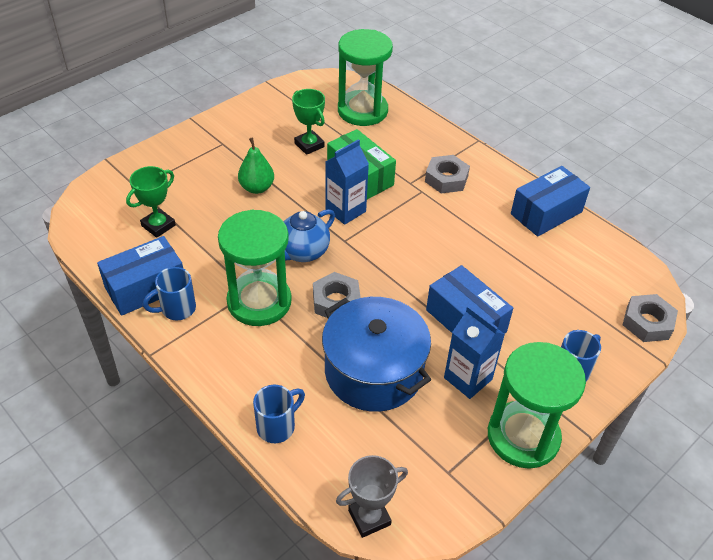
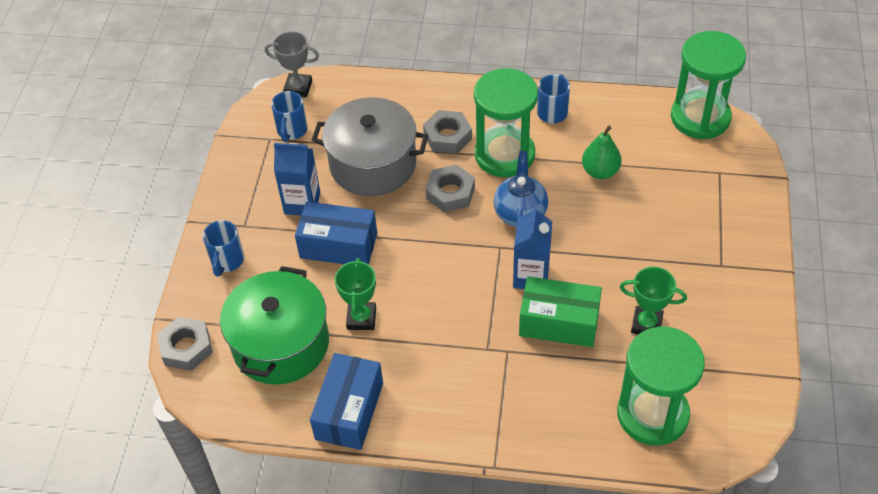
camera: 145 degrees right, 5 degrees up
blue box [97,236,183,316] -> none
green trophy [126,166,176,238] -> green trophy moved to [335,258,376,330]
green pear [238,137,274,194] -> green pear moved to [582,126,622,179]
blue mug [253,385,305,443] -> blue mug moved to [271,91,308,142]
blue pot [322,297,431,412] -> grey pot [312,97,428,196]
grey trophy [336,455,408,538] -> grey trophy turned 75 degrees clockwise [265,31,319,97]
grey nut [425,155,470,193] -> grey nut moved to [423,110,472,154]
green hourglass [488,342,586,469] -> green hourglass moved to [671,31,746,139]
none -> green pot [220,266,329,385]

